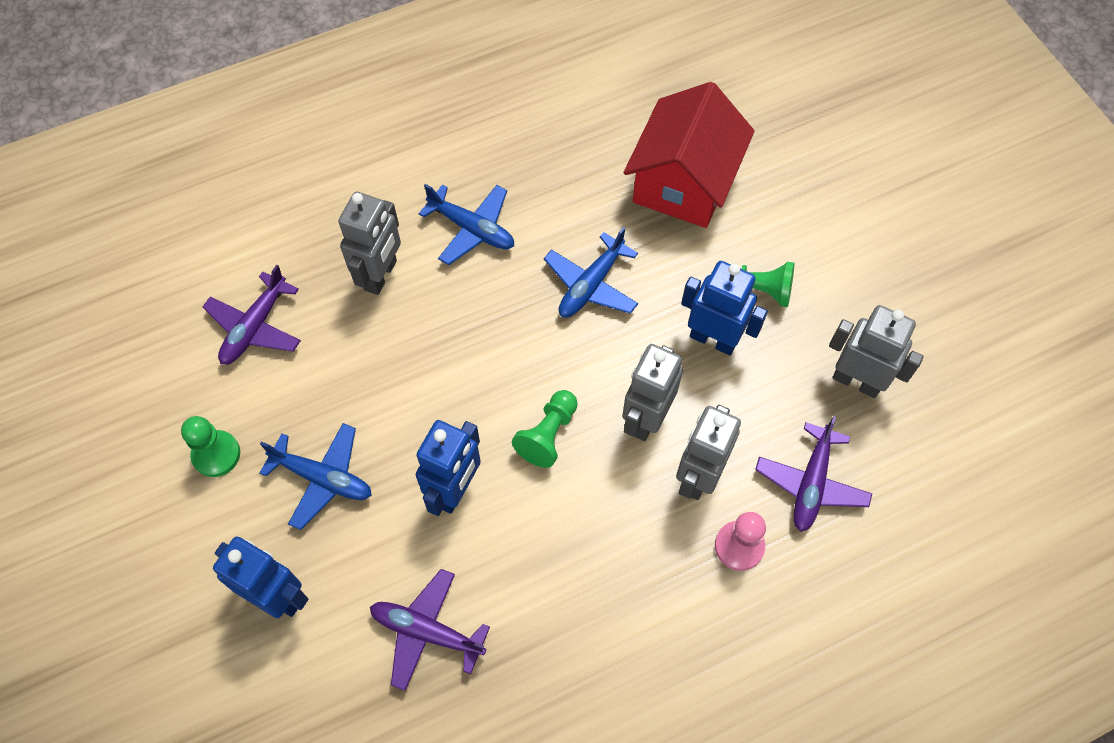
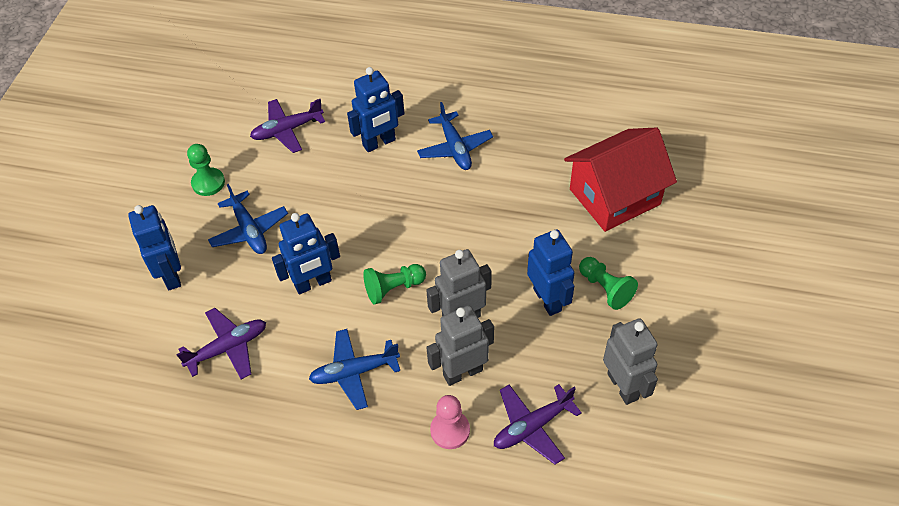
camera: 40 degrees right, 10 degrees down
grey robot [338,192,401,295] -> blue robot [347,67,405,152]
purple plane [370,569,490,691] -> purple plane turned 90 degrees clockwise [176,308,266,379]
blue plane [544,227,638,318] -> blue plane moved to [309,329,400,410]

